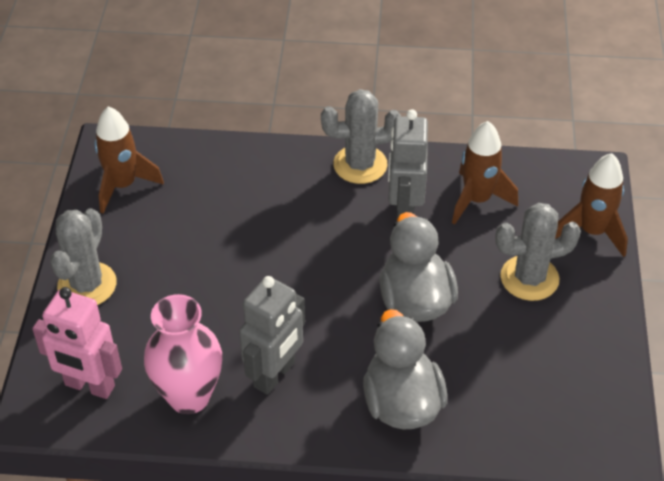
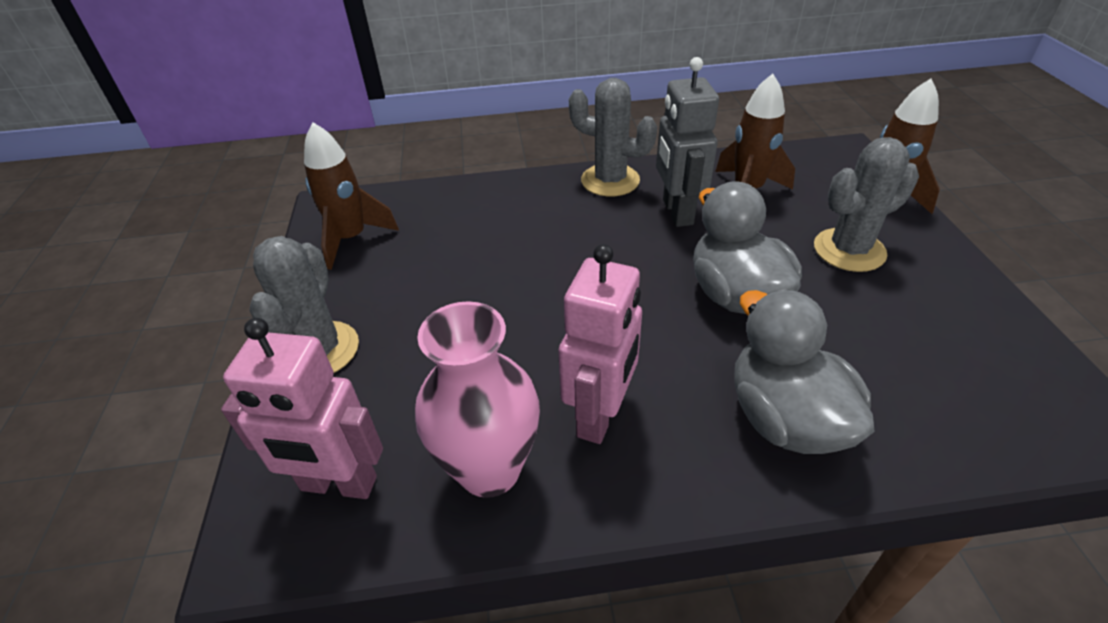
camera: 10 degrees left, 5 degrees down
grey robot [239,276,305,395] -> pink robot [558,244,642,444]
grey cactus [321,89,401,184] -> grey cactus turned 45 degrees clockwise [569,78,657,197]

